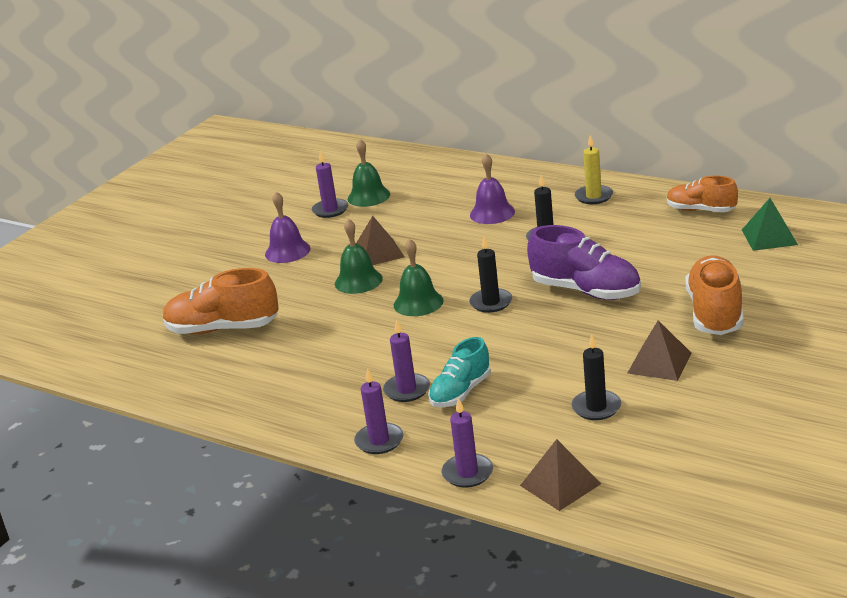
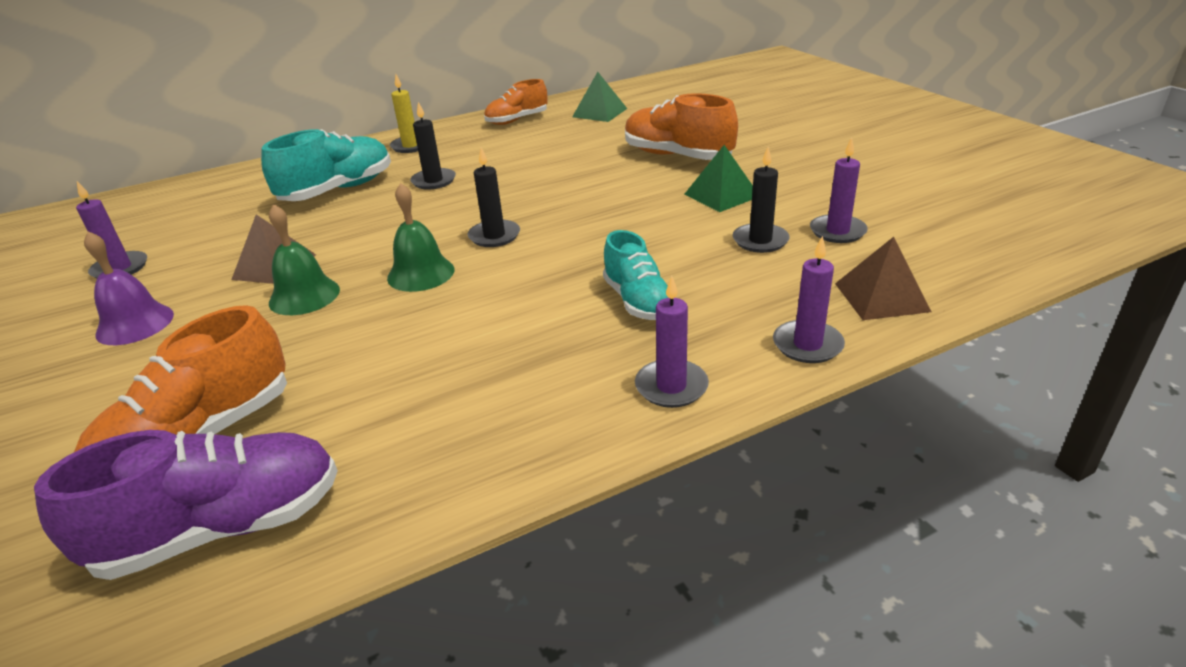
camera: 60 degrees left, 5 degrees up
green bell [348,139,390,207] -> none
purple candle [383,319,430,402] -> purple candle moved to [810,137,868,243]
purple bell [470,153,515,224] -> turquoise shoe [261,129,391,201]
purple shoe [527,225,641,300] -> purple shoe moved to [34,430,338,580]
brown pyramid [627,320,691,381] -> green pyramid [684,145,753,212]

